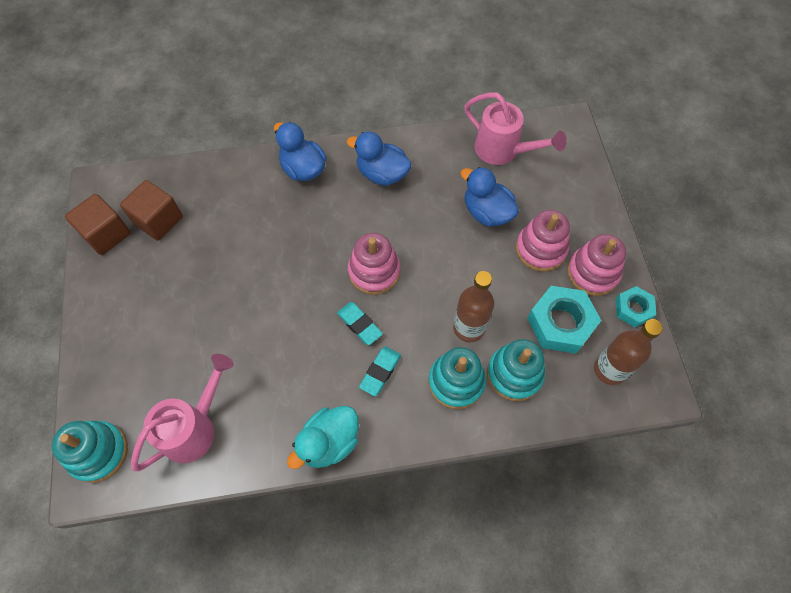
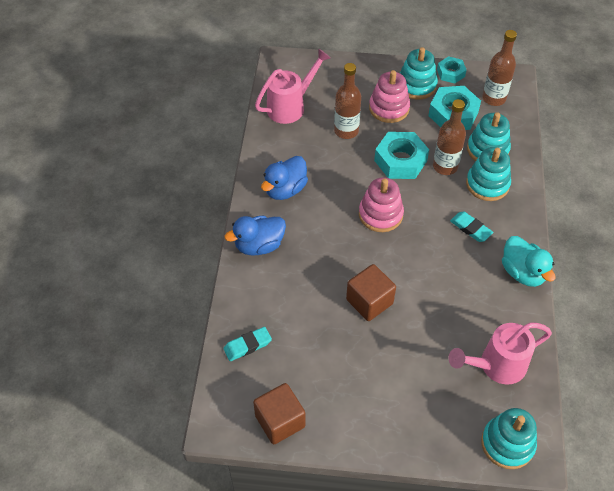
camera: 75 degrees left, 10 degrees down
brown cube [120,180,183,241] -> brown cube moved to [346,264,396,321]
pink watering can [131,354,234,471] -> pink watering can turned 75 degrees counterclockwise [449,323,552,384]
turquoise eraser [337,302,383,345] -> turquoise eraser moved to [223,327,272,361]
blue duck [461,167,519,226] -> brown bottle [334,63,361,139]
pink stacking toy [567,234,626,296] -> turquoise stacking toy [400,47,438,100]
none -> turquoise nut [374,132,429,179]

